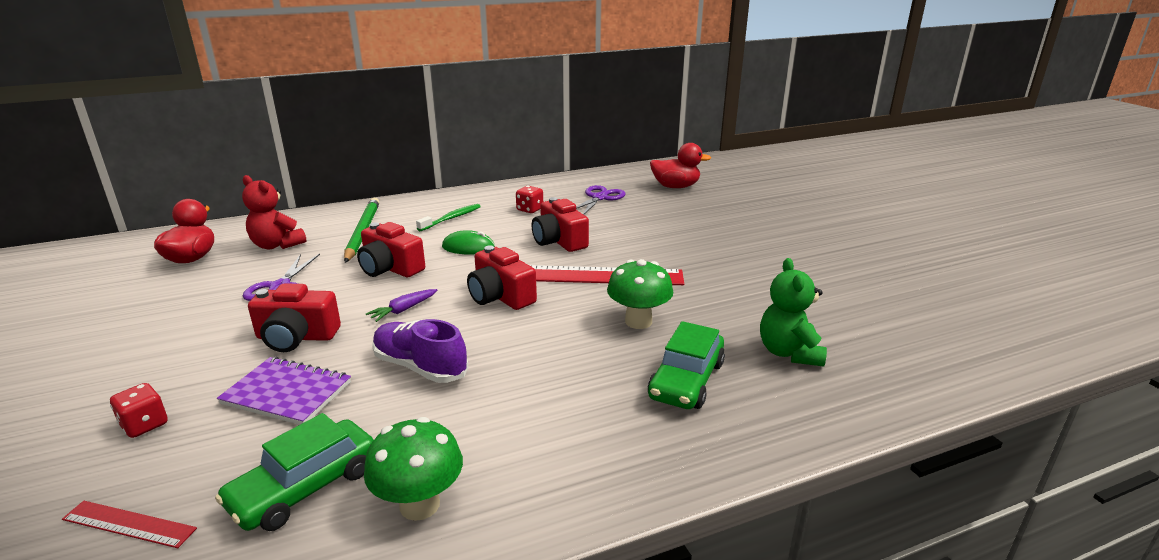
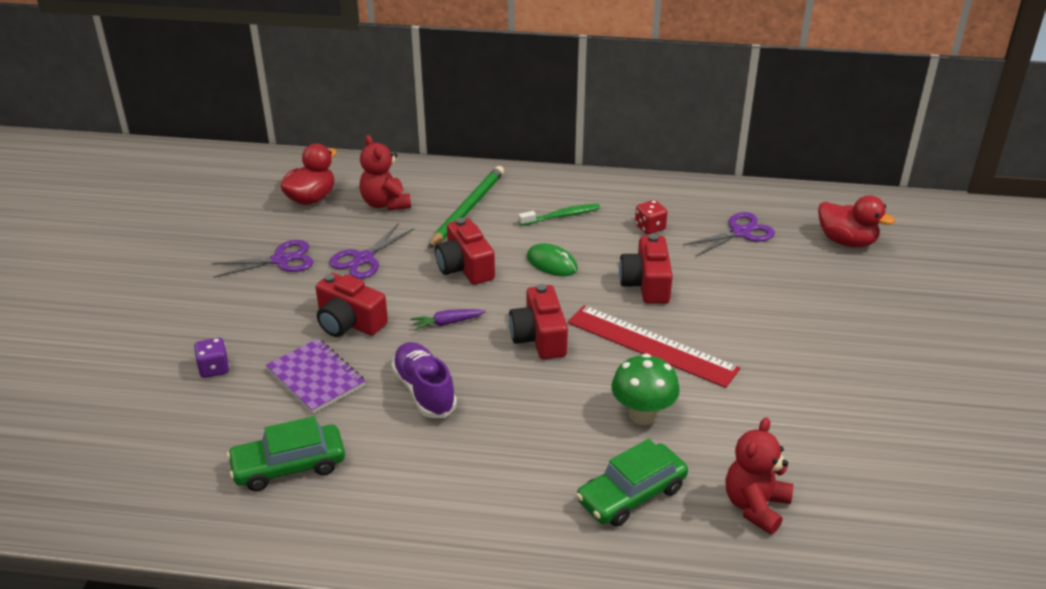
camera: 30 degrees right, 10 degrees up
red ruler [62,501,197,548] -> none
red dice [110,383,168,438] -> purple dice [194,338,229,378]
green mushroom [364,417,463,521] -> none
green teddy bear [760,258,827,367] -> red teddy bear [726,417,793,534]
none -> purple scissors [212,240,313,278]

